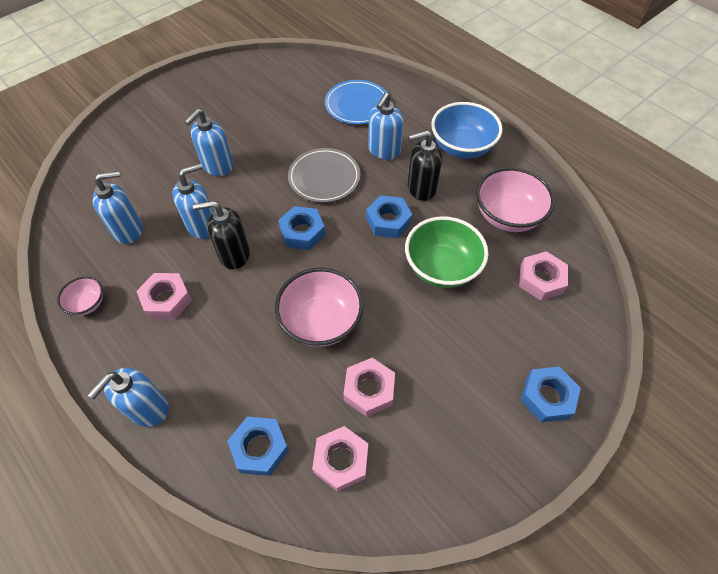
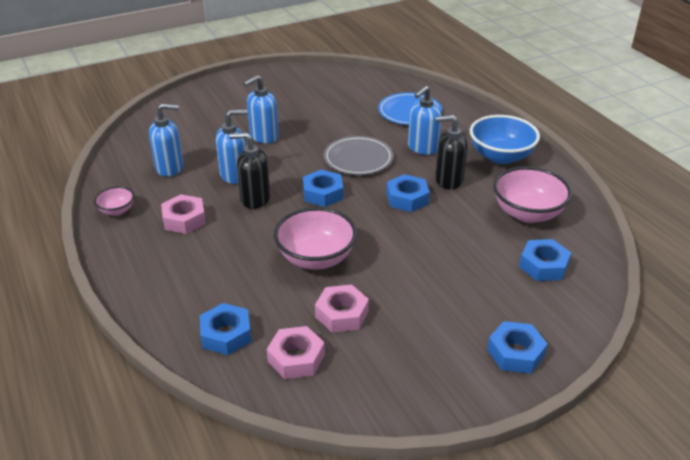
camera: 15 degrees right, 20 degrees down
blue soap dispenser [88,368,169,427] -> none
green bowl [405,216,488,288] -> none
pink nut [519,251,568,301] -> blue nut [519,239,571,281]

